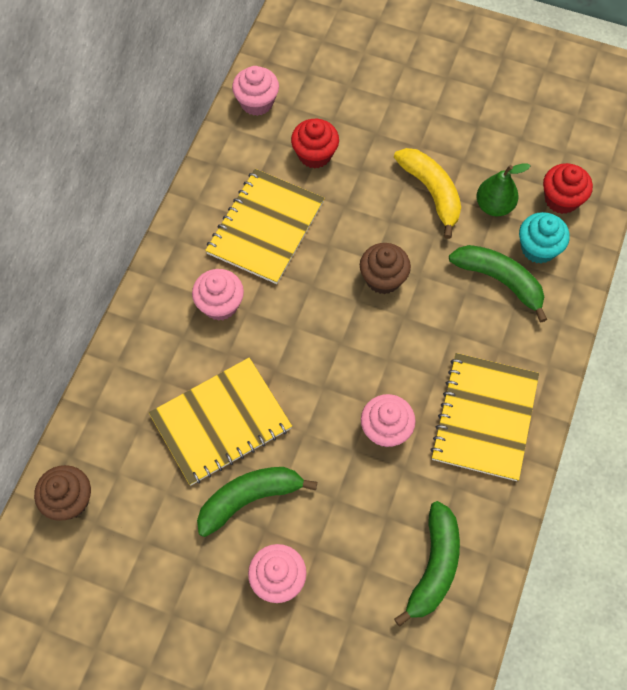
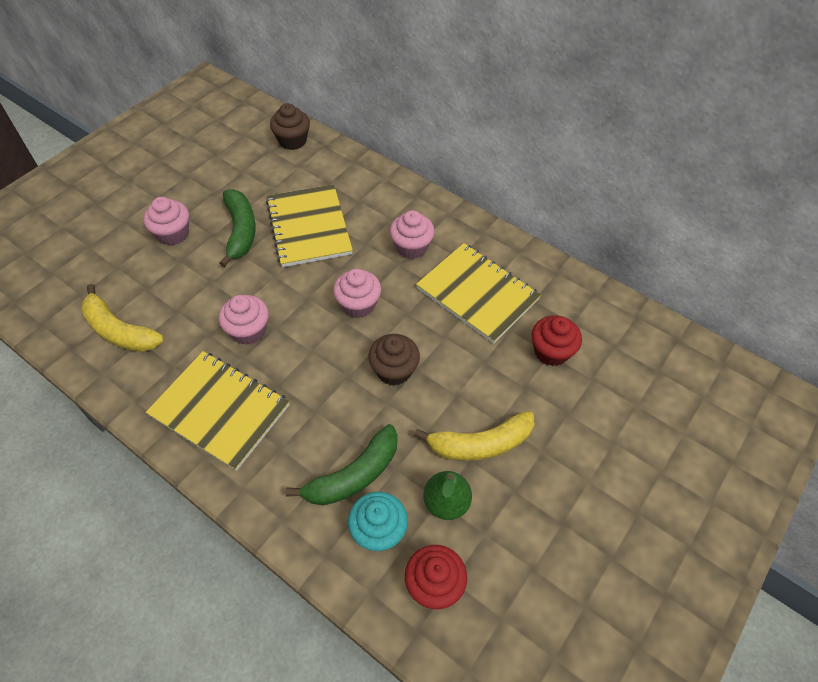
camera: 105 degrees right, 10 degrees down
pink cupcake [232,66,279,116] -> pink cupcake moved to [333,269,381,318]
green banana [394,501,460,627] -> yellow banana [81,284,164,352]

